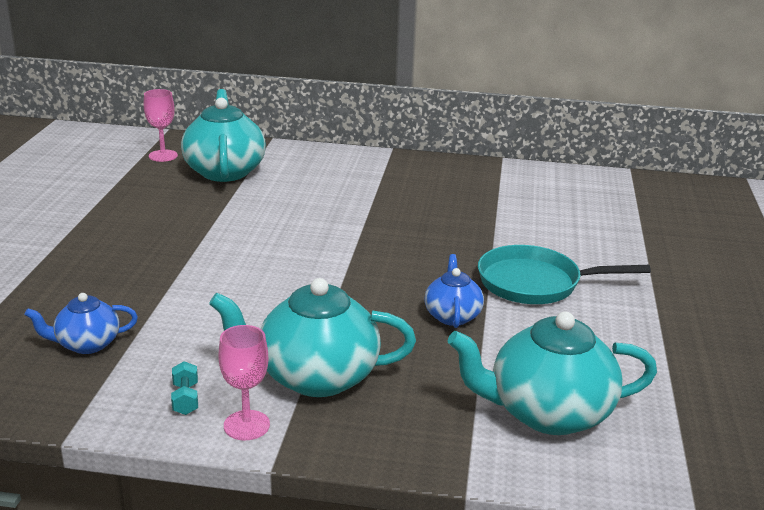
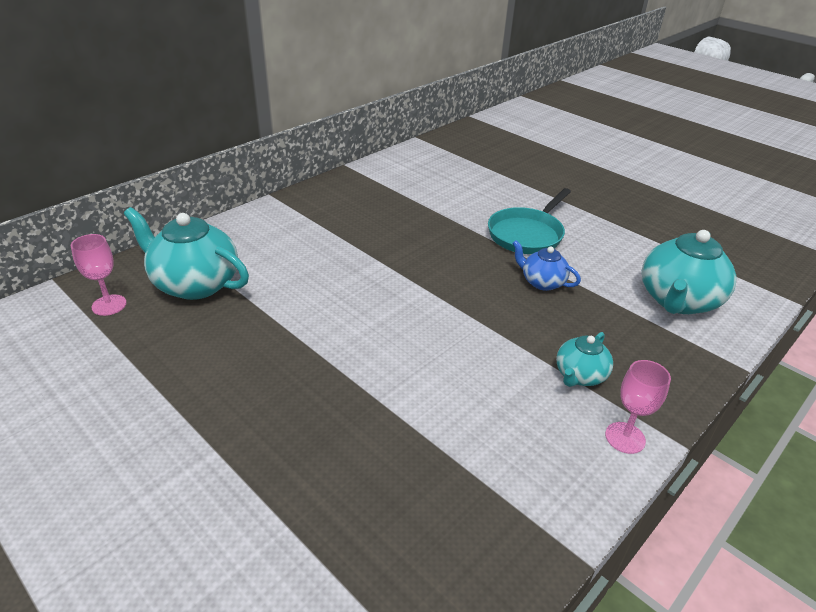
camera: 55 degrees left, 10 degrees up
blue teapot [24,293,138,354] -> none
turquoise dumbbell [171,361,198,415] -> none
turquoise teapot [209,278,416,397] -> turquoise teapot [556,332,613,387], size x0.55

